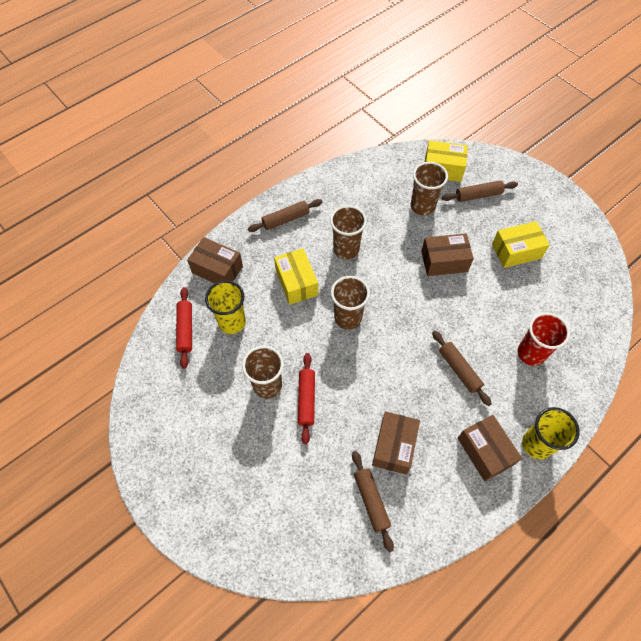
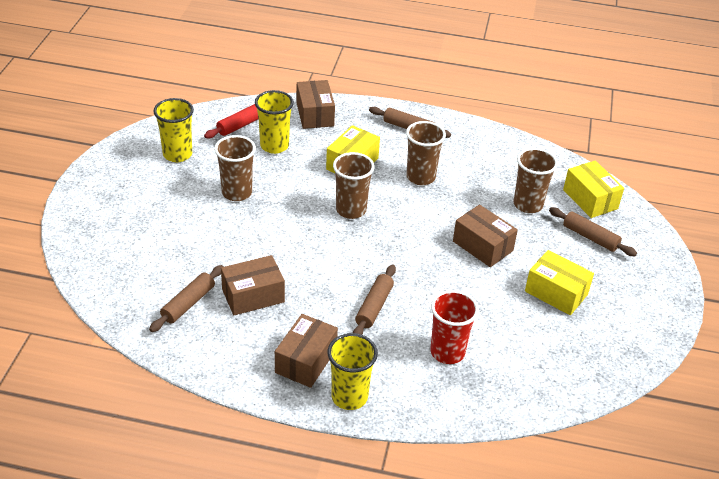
camera: 50 degrees right, 20 degrees down
red rolling pin [298,353,315,445] -> none
none -> yellow cup [154,98,194,162]

